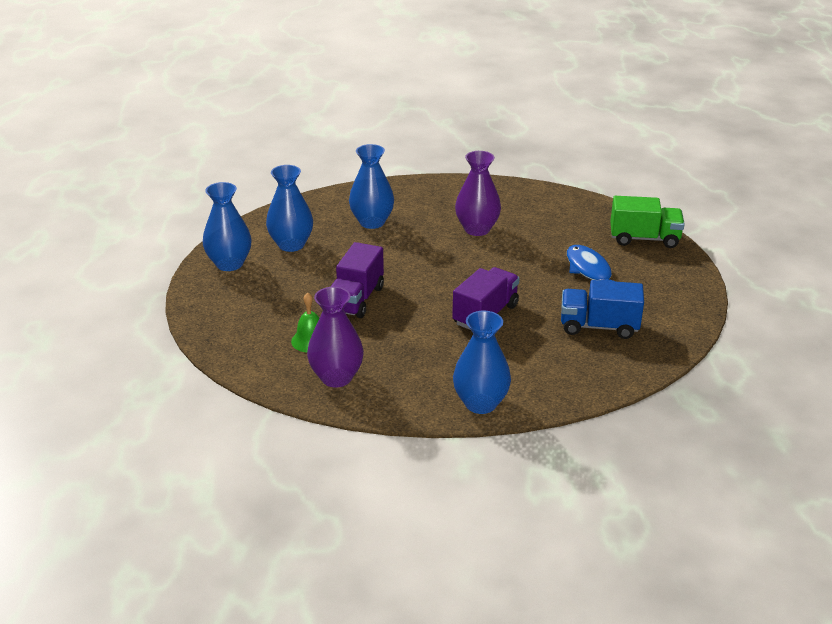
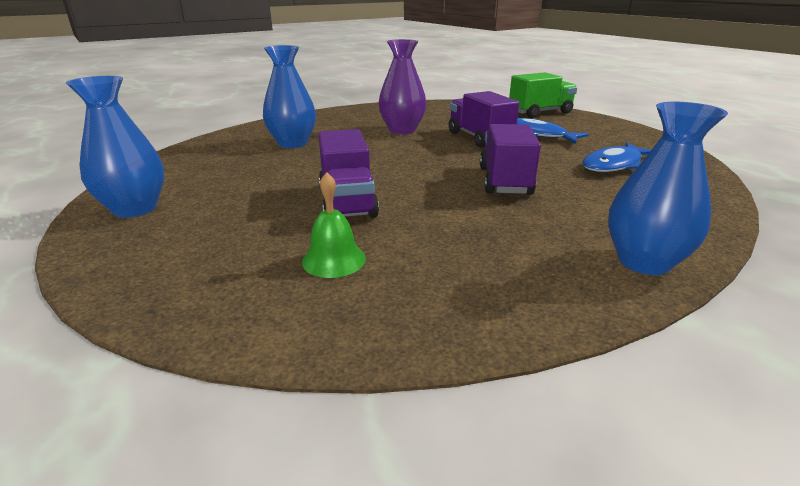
camera: 30 degrees left, 5 degrees down
blue vase [266,165,313,252] -> none
purple vase [307,287,364,388] -> none
blue truck [561,280,644,339] -> blue fish [582,142,652,172]
none -> purple truck [449,91,519,148]

